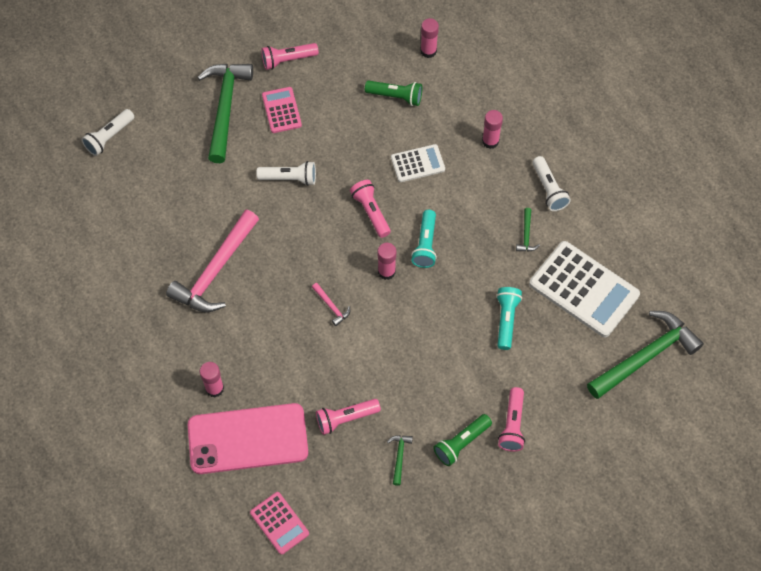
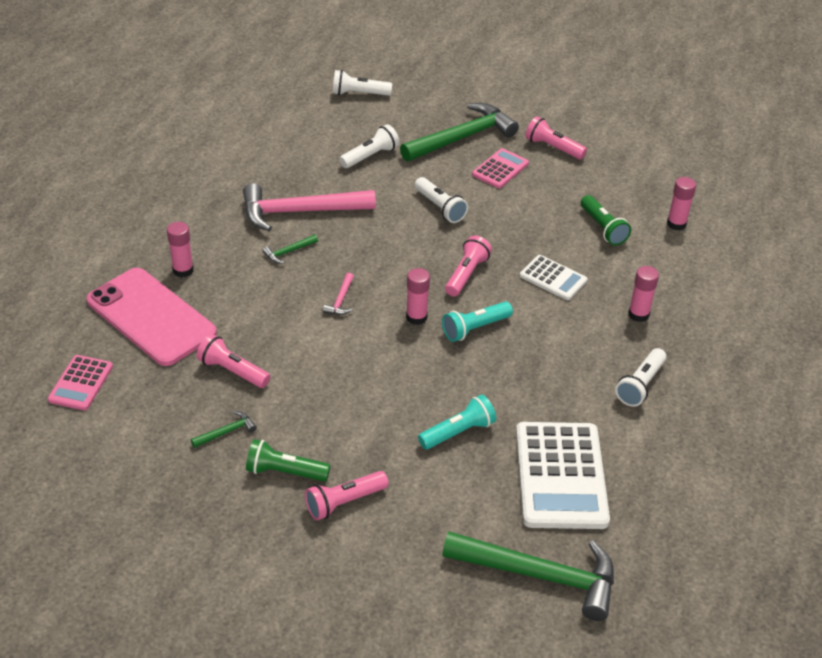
camera: 50 degrees right, 20 degrees down
green hammer [516,208,540,252] -> green hammer moved to [262,235,318,263]
none -> white flashlight [339,124,399,168]

